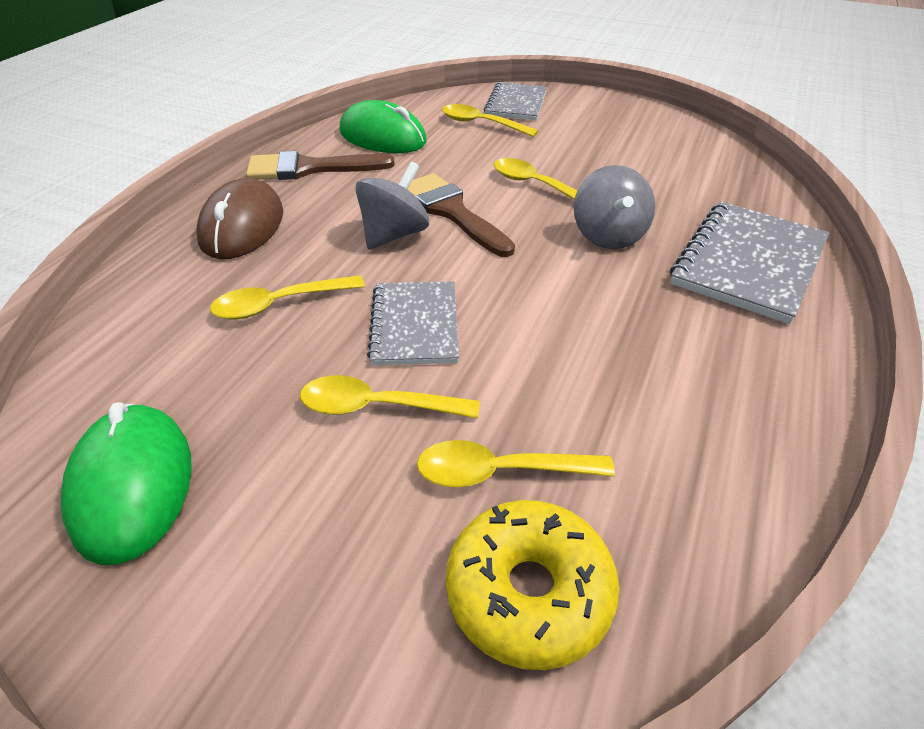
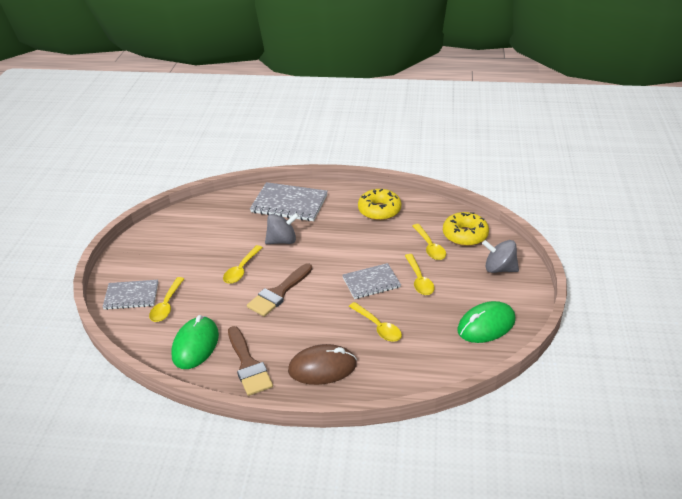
camera: 105 degrees left, 5 degrees down
grey spinning top [355,161,429,250] -> grey spinning top moved to [482,240,519,273]
none -> yellow donut [358,189,401,220]

